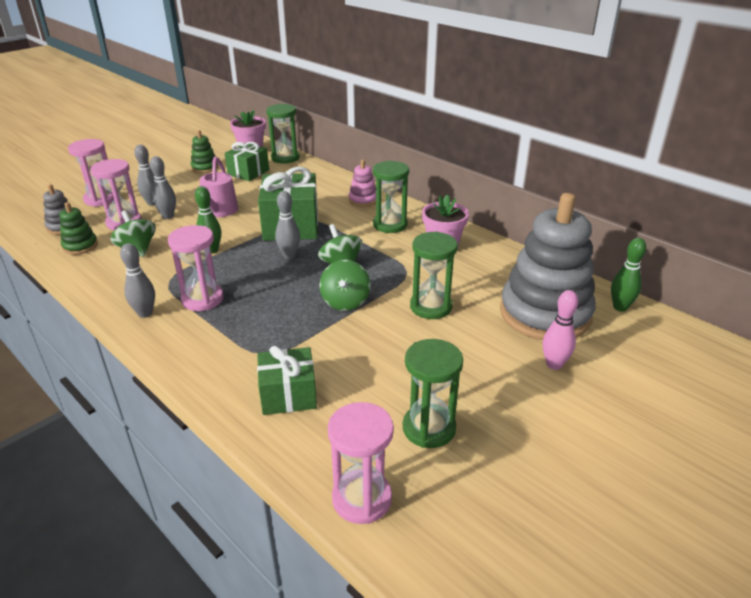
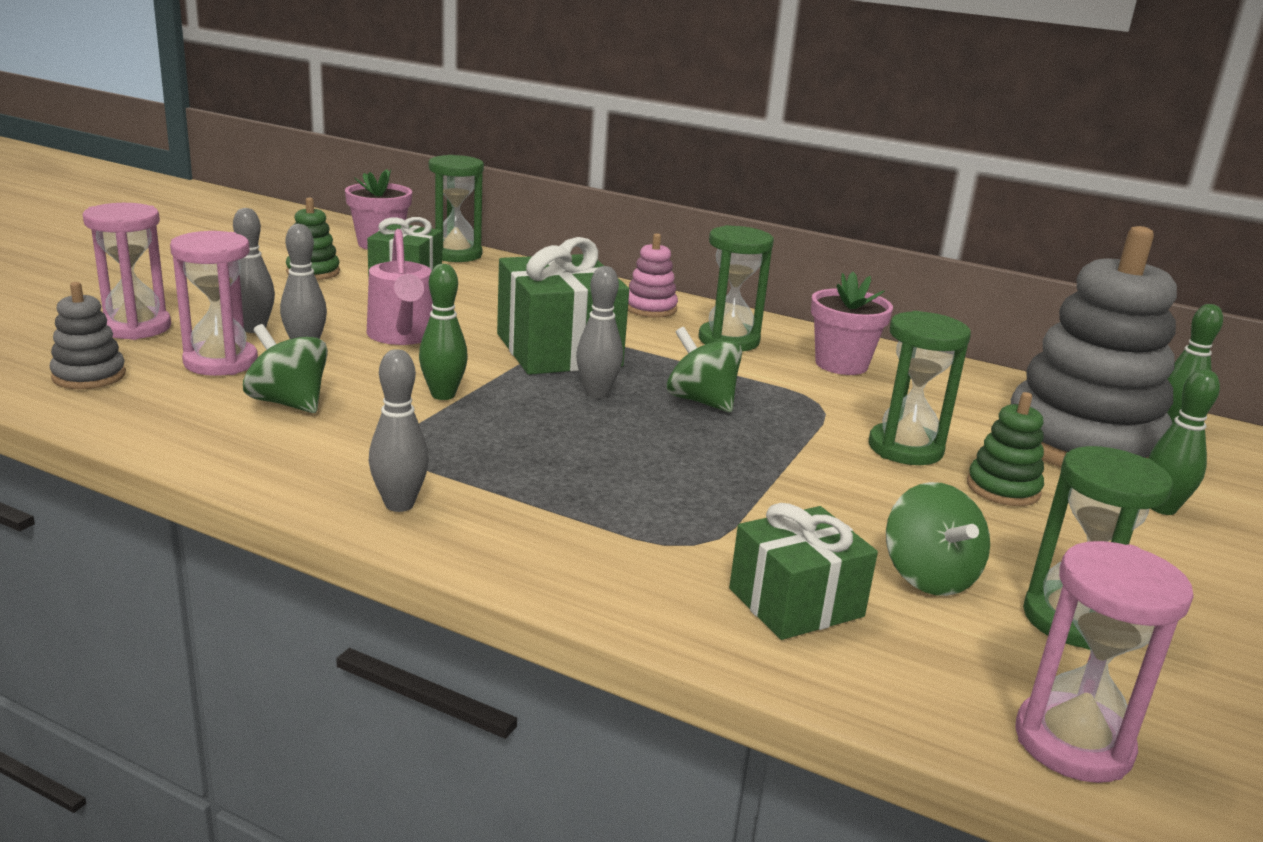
camera: 20 degrees left, 10 degrees down
green stacking toy [60,202,98,255] -> green stacking toy moved to [967,392,1044,506]
pink hourglass [168,225,224,311] -> none
green spinning top [319,260,370,311] -> green spinning top moved to [886,482,990,596]
pink bowling pin [543,290,578,370] -> green bowling pin [1149,369,1220,515]

